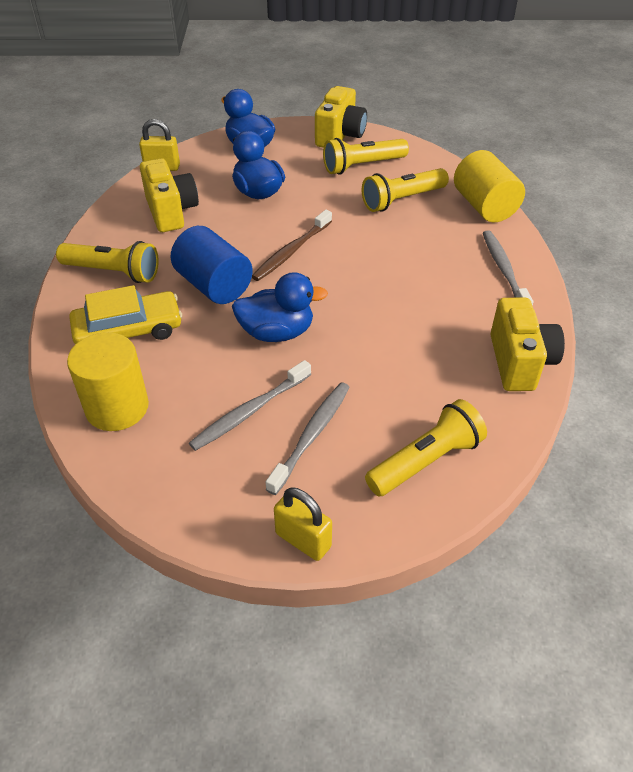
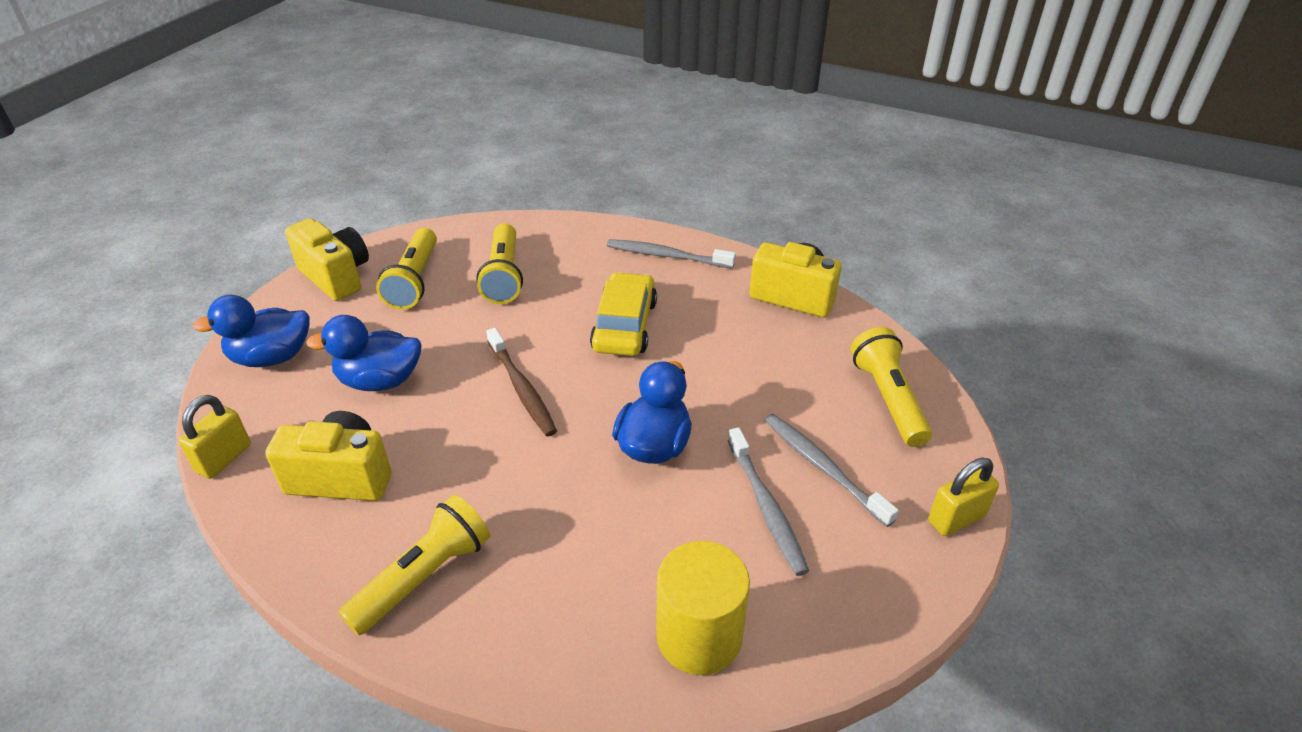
camera: 65 degrees left, 5 degrees down
yellow car [69,285,182,344] -> yellow car moved to [590,272,657,356]
blue cylinder [170,226,253,304] -> none
yellow cylinder [454,150,525,222] -> none

